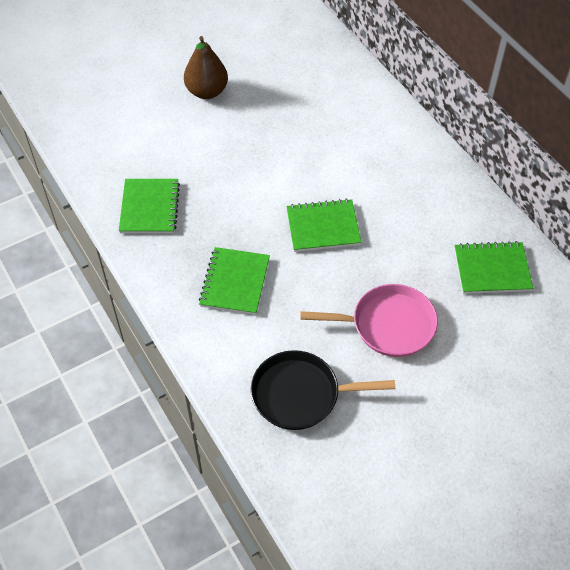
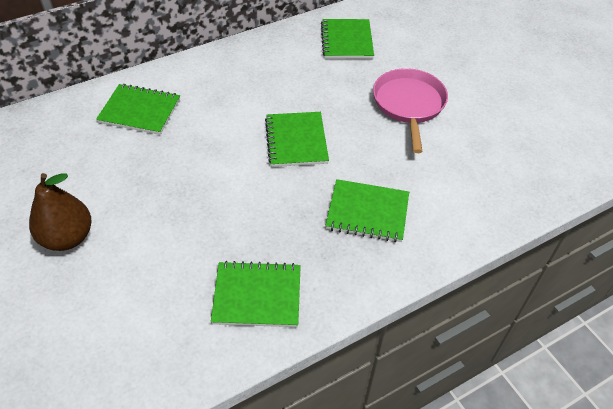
camera: 90 degrees left, 5 degrees down
black pan [251,350,395,430] -> none
none -> green notebook [96,84,180,135]

